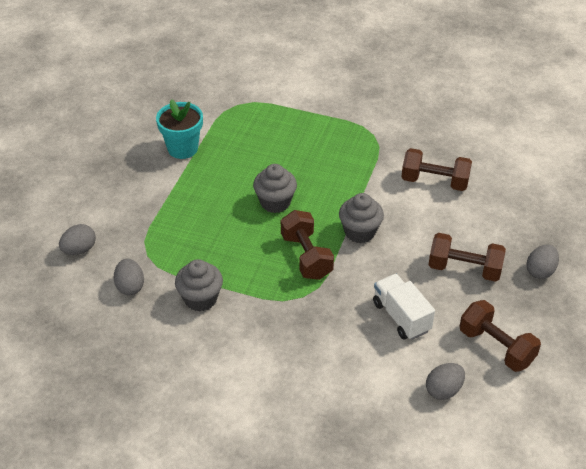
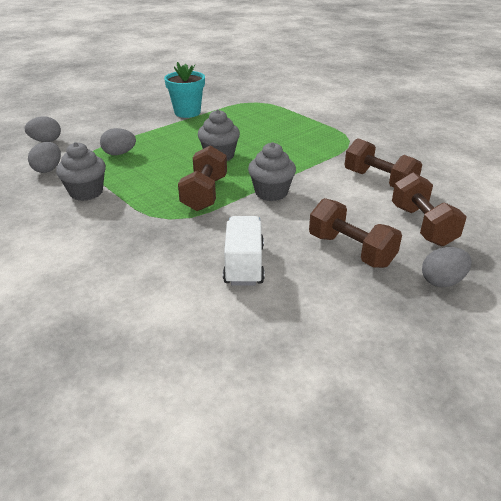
camera: 30 degrees right, 10 degrees down
grey egg [426,363,465,400] -> grey egg moved to [100,128,136,155]
brown dumbbell [459,300,541,372] -> brown dumbbell moved to [392,172,467,246]

